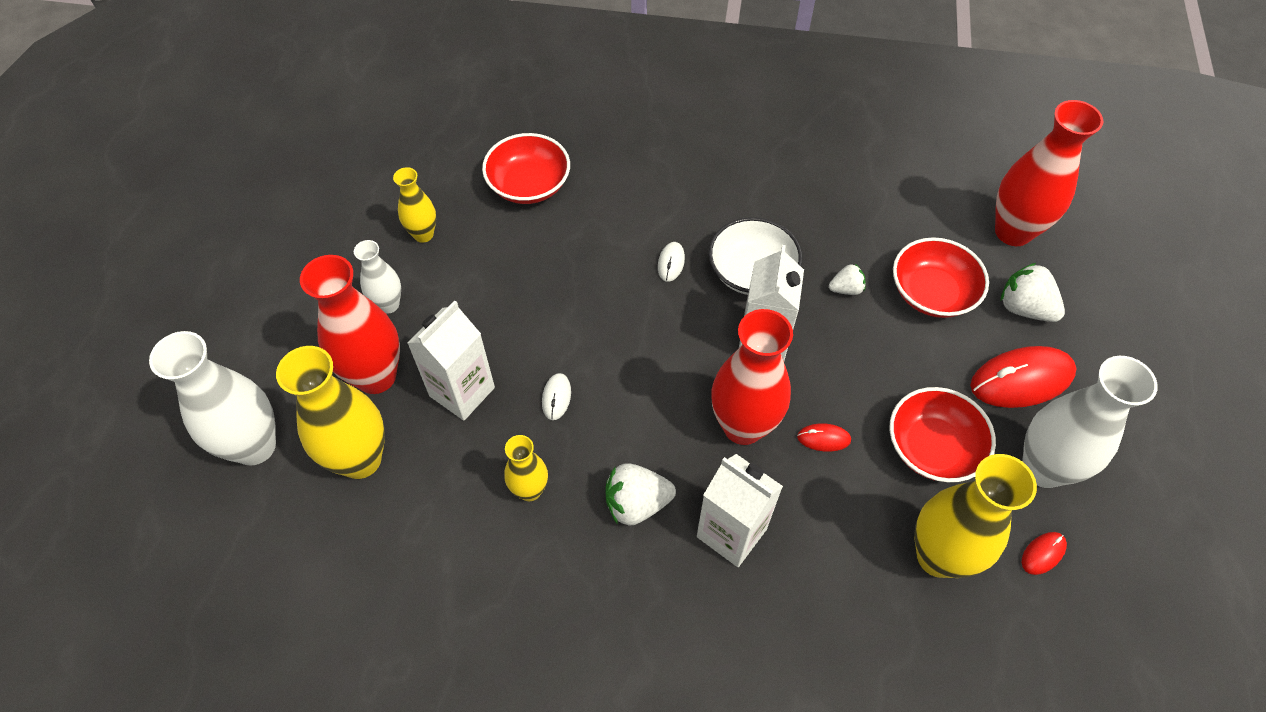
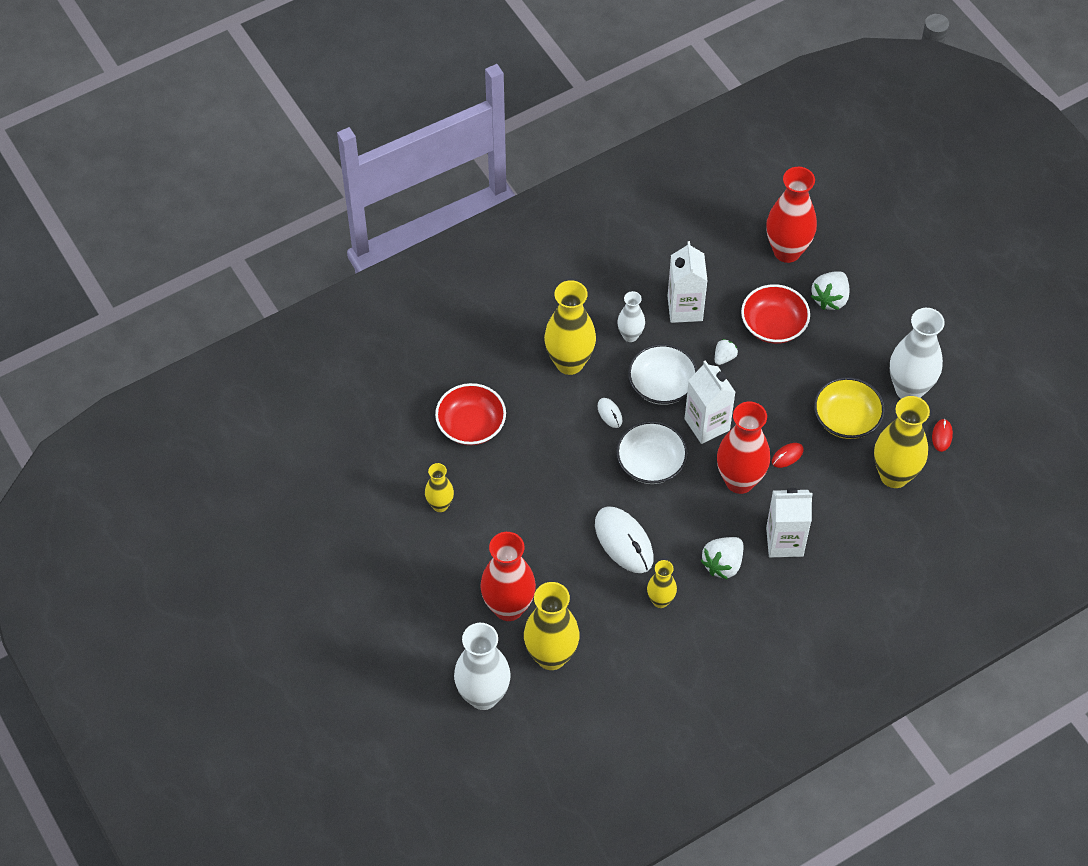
camera: 40 degrees left, 0 degrees up
white vase [354,240,401,314] -> white vase moved to [617,291,645,342]
white carton [407,300,495,421] -> white carton moved to [668,241,708,323]
white mouse [542,373,571,420] -> white mouse [595,506,654,573], size x2.14
red bowl [890,387,996,482] -> yellow bowl [814,377,885,439]
red mouse [970,346,1076,408] -> none
white strawberry [1001,263,1065,322] -> white strawberry turned 60 degrees counterclockwise [811,271,849,310]
none -> yellow vase [544,280,596,375]
none -> white bowl [616,421,688,484]

